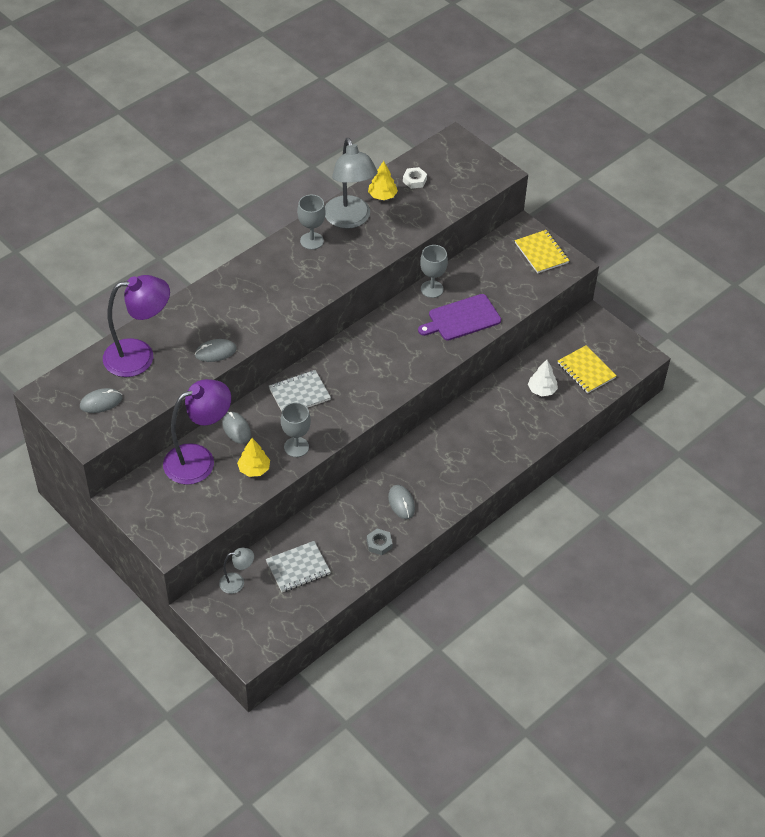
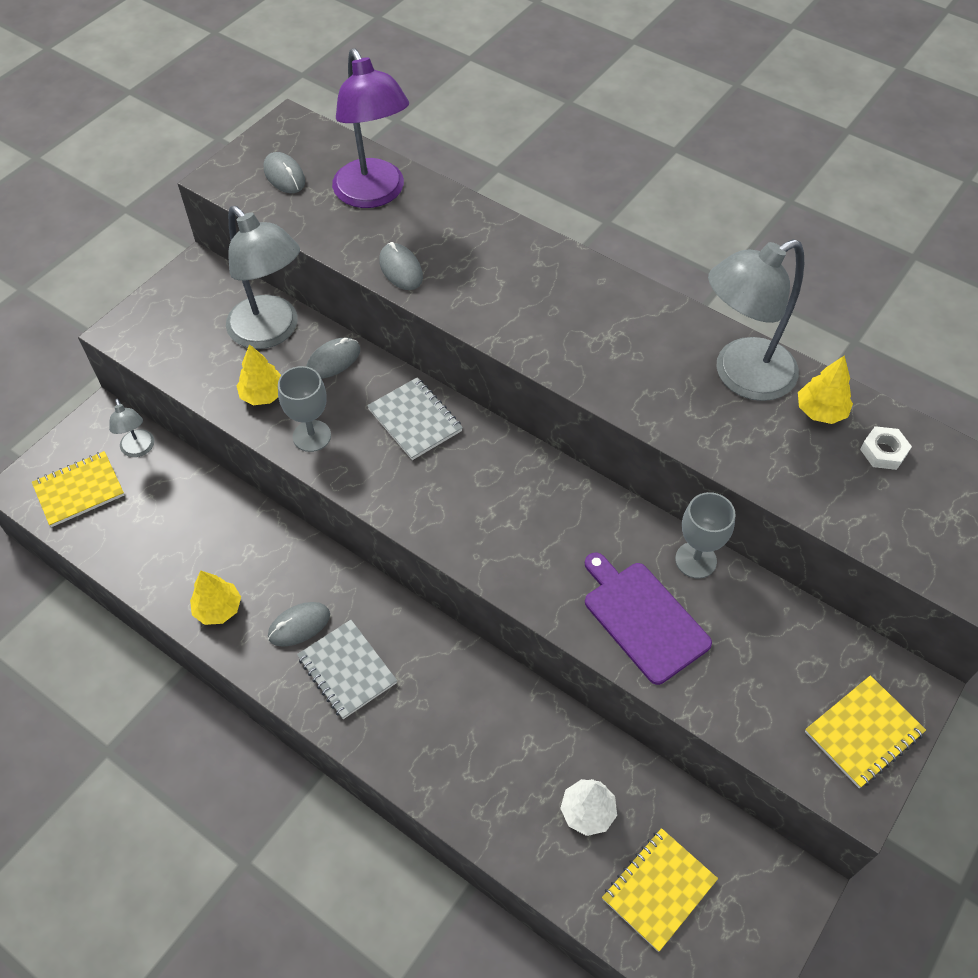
camera: 80 degrees right, 5 degrees up
purple lamp [163,379,231,485] -> grey lamp [226,206,300,349]
grey notebook [266,541,331,592] -> grey notebook moved to [297,620,397,719]
grey goblet [297,195,326,250] -> none
grey nut [367,528,393,555] -> yellow tree [190,571,241,625]
none -> yellow notebook [32,451,124,527]

